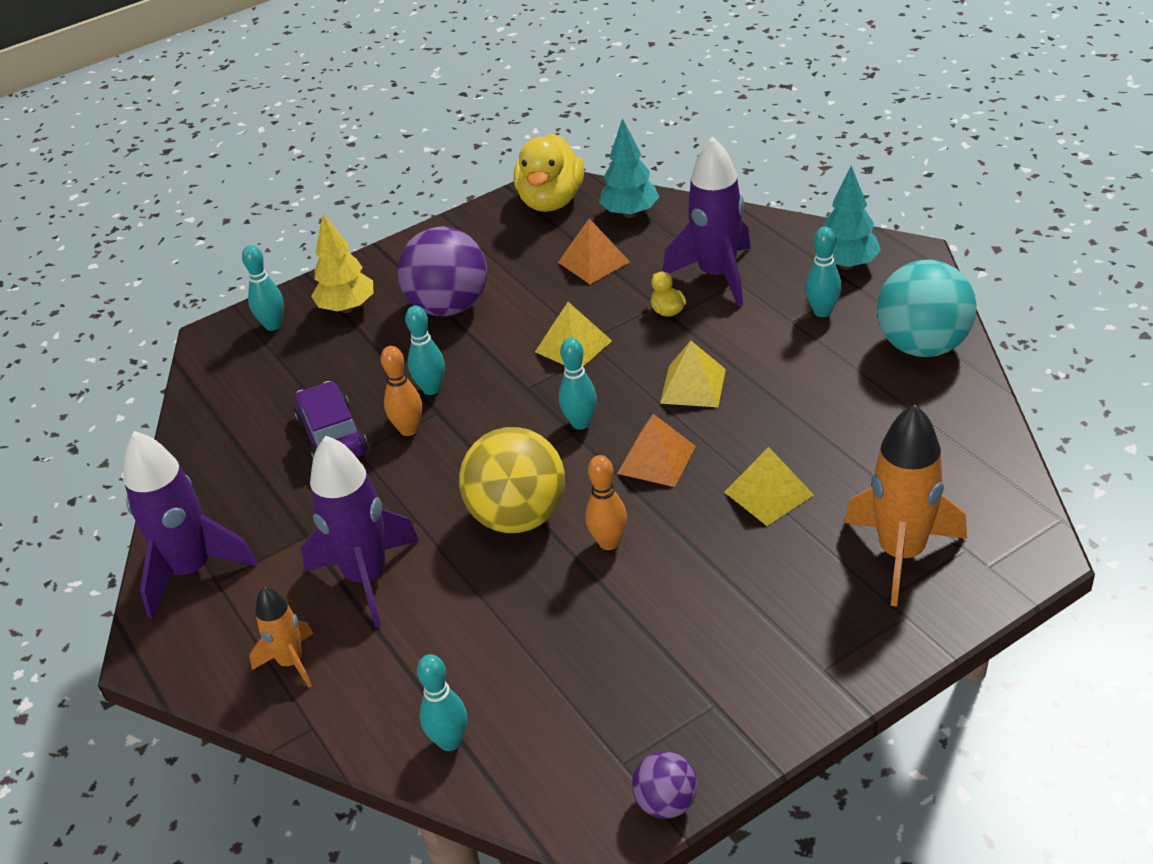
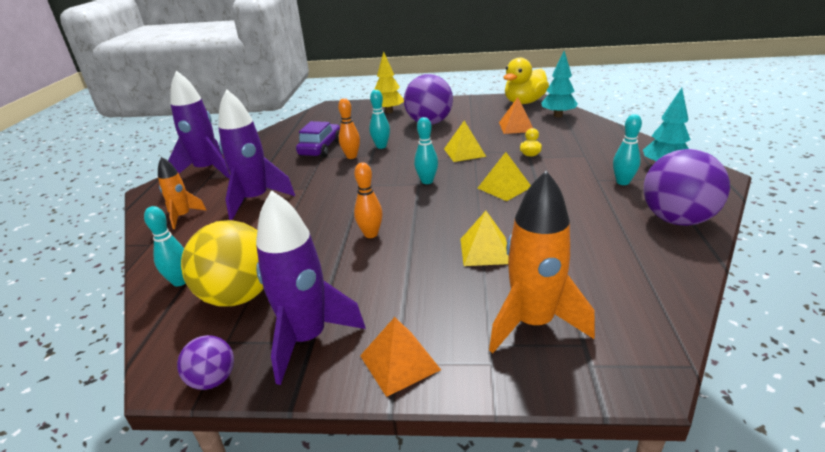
camera: 35 degrees right, 10 degrees down
turquoise bowling pin [242,245,284,331] -> none
yellow ball [459,427,565,533] -> yellow ball moved to [181,220,264,307]
orange pyramid [617,414,696,487] -> orange pyramid moved to [360,317,441,397]
purple rocket [663,136,751,306] -> purple rocket moved to [256,190,366,385]
turquoise ball [877,260,977,357] -> purple ball [644,149,730,226]

